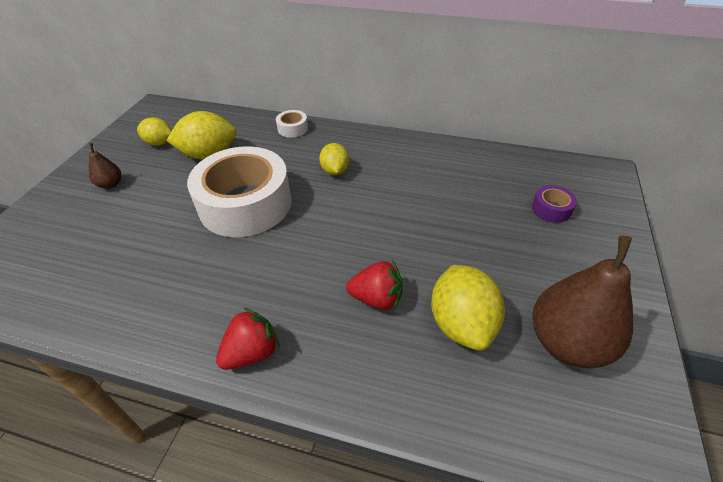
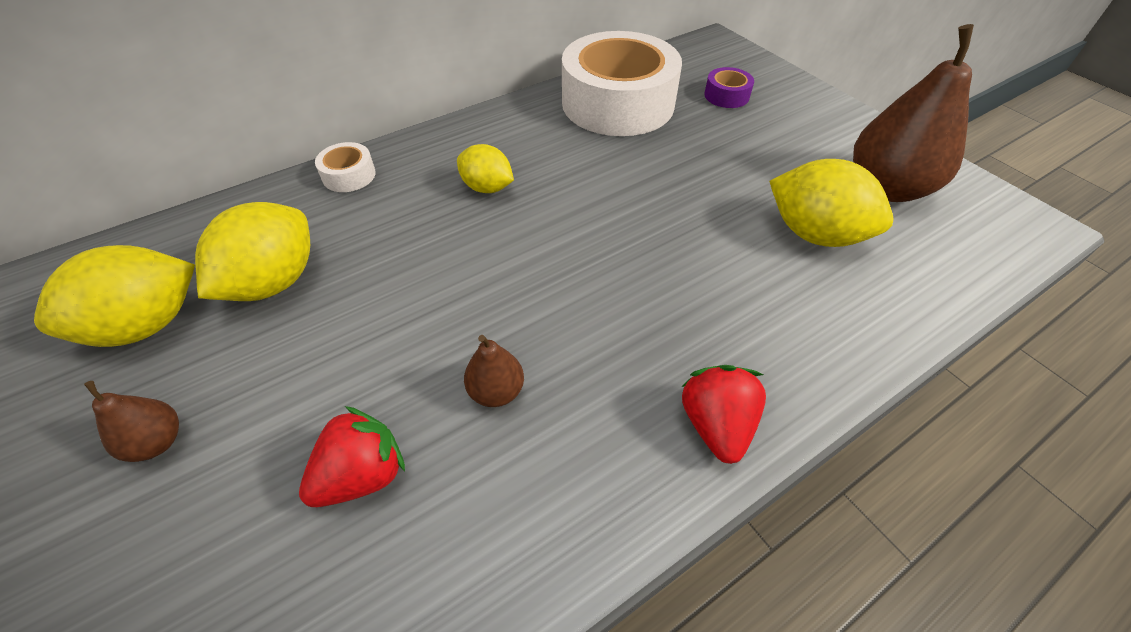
camera: 50 degrees left, 5 degrees up
yellow lemon [137,117,172,146] -> yellow lemon [34,245,195,347], size x1.62
white tape [187,146,292,237] -> white tape moved to [562,31,682,136]
red strawberry [346,260,403,310] -> red strawberry moved to [299,406,405,507]
none -> brown pear [464,335,524,407]

